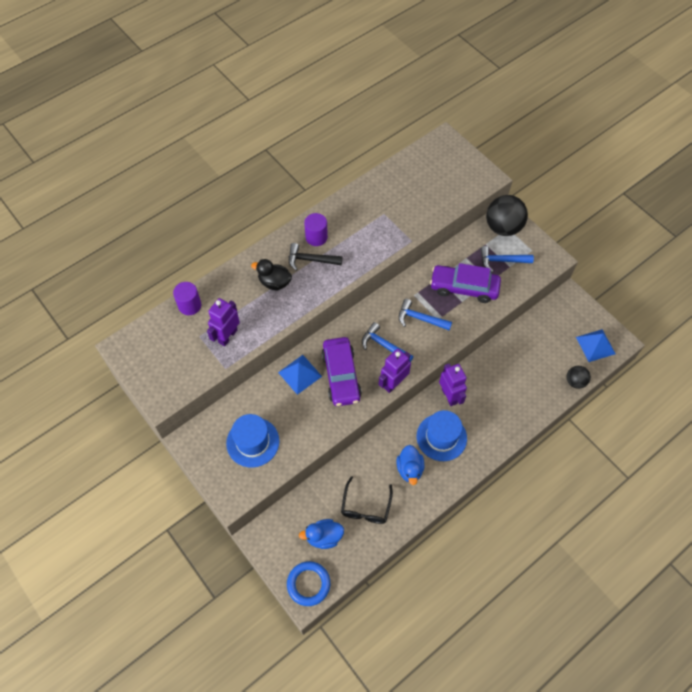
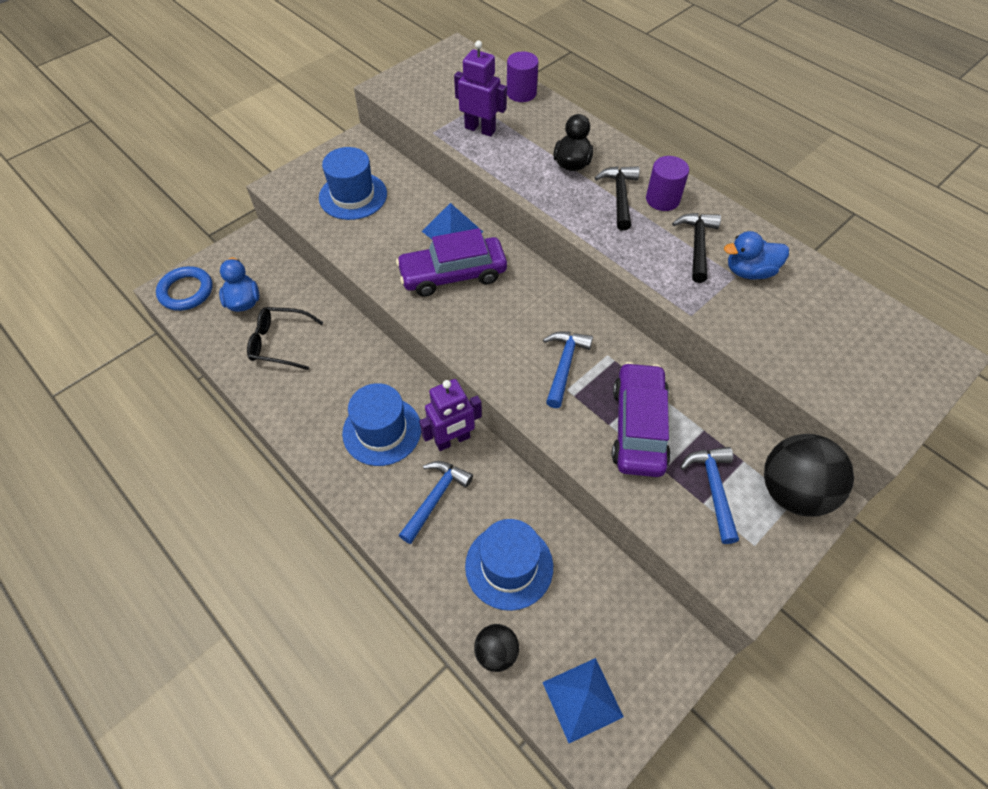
camera: 85 degrees right, 5 degrees down
blue hammer [362,322,414,362] -> blue hammer moved to [399,461,473,544]
purple robot [379,349,411,393] -> none
blue duck [397,445,424,485] -> blue duck moved to [724,231,789,279]
none -> blue hat [465,519,553,611]
none -> black hammer [672,213,721,283]

